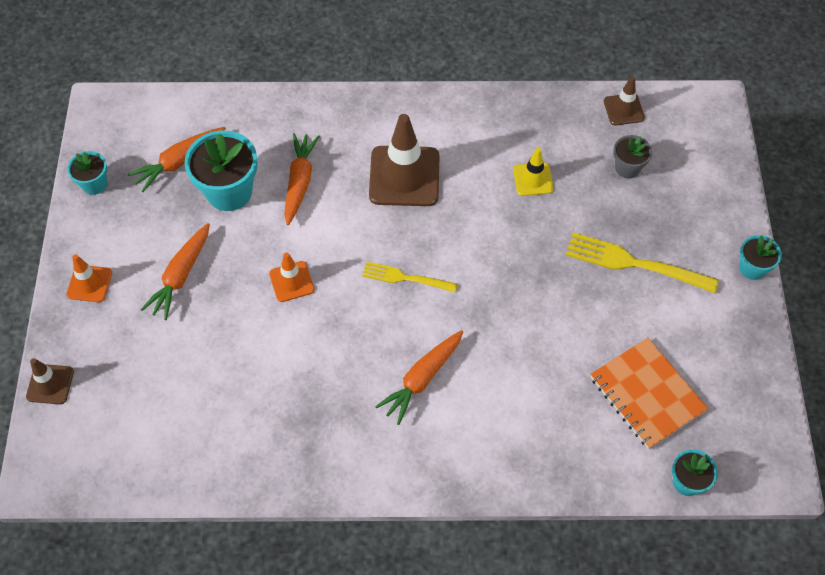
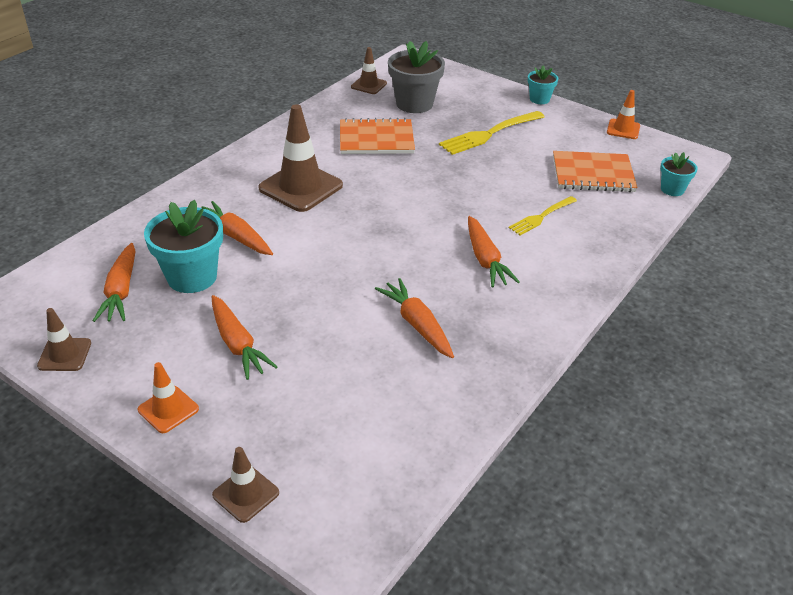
camera: 55 degrees left, 20 degrees down
turquoise flower pot [67,151,107,195] -> brown traffic cone [37,308,91,371]
orange traffic cone [269,252,314,302] -> orange traffic cone moved to [607,90,640,139]
yellow fork [362,262,457,293] -> yellow fork moved to [509,196,577,235]
yellow traffic cone [513,148,554,196] -> orange notebook [340,118,415,154]
grey flower pot [613,135,652,179] -> grey flower pot [388,41,445,113], size x1.82
none -> orange carrot [375,278,454,358]

